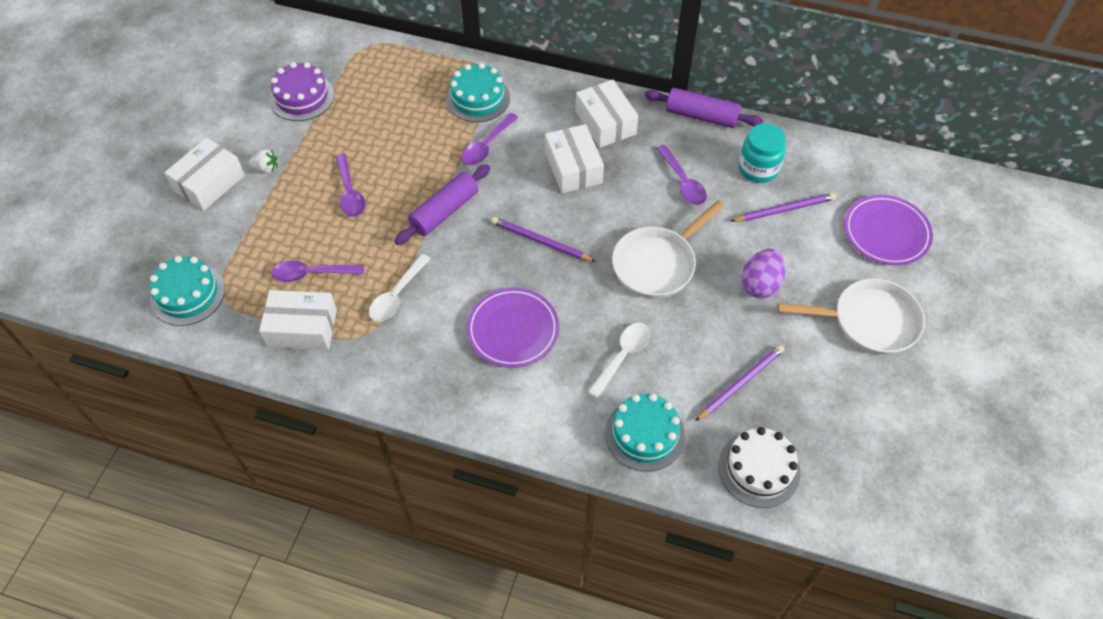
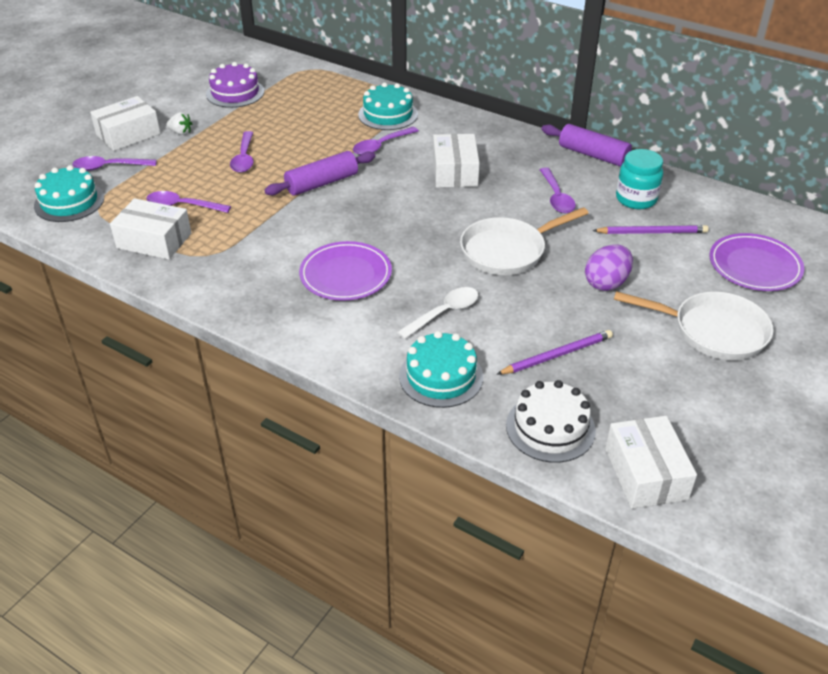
camera: 15 degrees right, 15 degrees down
white spoon [369,254,431,322] -> none
purple pencil [492,217,596,262] -> none
white box [575,80,638,148] -> white box moved to [605,416,697,509]
none -> purple spoon [72,156,157,171]

